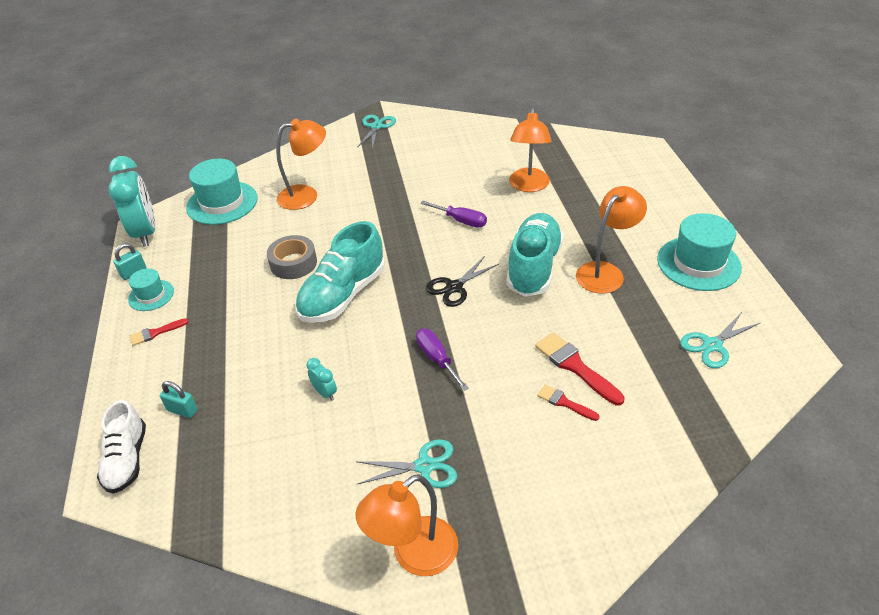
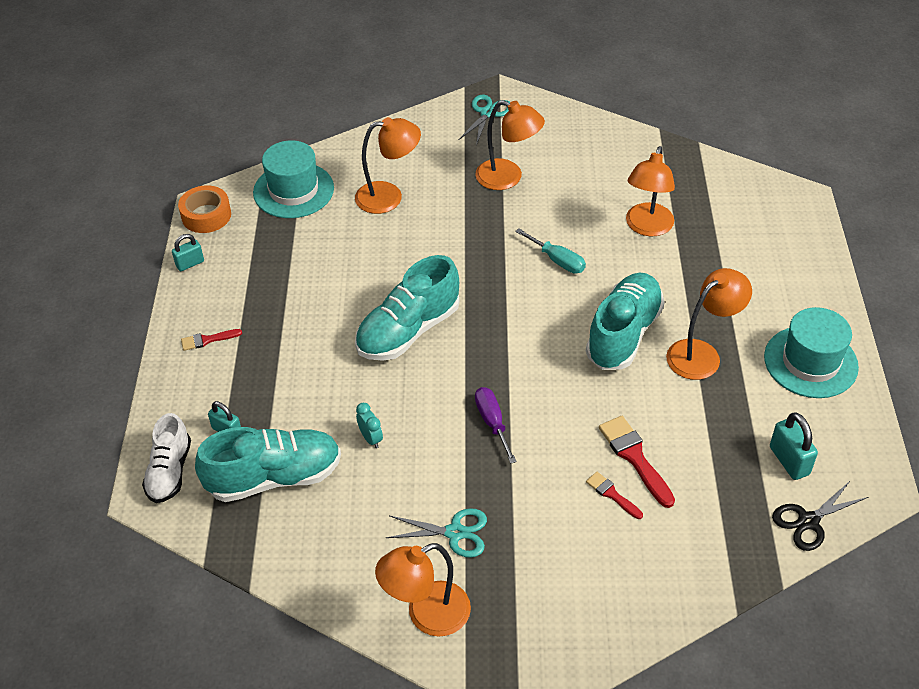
camera: 10 degrees right, 5 degrees up
turquoise clock [109,156,156,247] -> orange tape [178,185,231,233]
turquoise hat [128,268,174,311] -> none
grey tape [267,235,317,279] -> none
purple screwdriver [420,201,487,228] -> turquoise screwdriver [515,228,586,273]
black scissors [425,256,499,307] -> black scissors moved to [772,480,868,551]
turquoise scissors [680,312,760,368] -> turquoise padlock [770,412,818,480]
none -> turquoise shoe [195,427,341,502]
none -> orange lamp [475,100,545,190]

